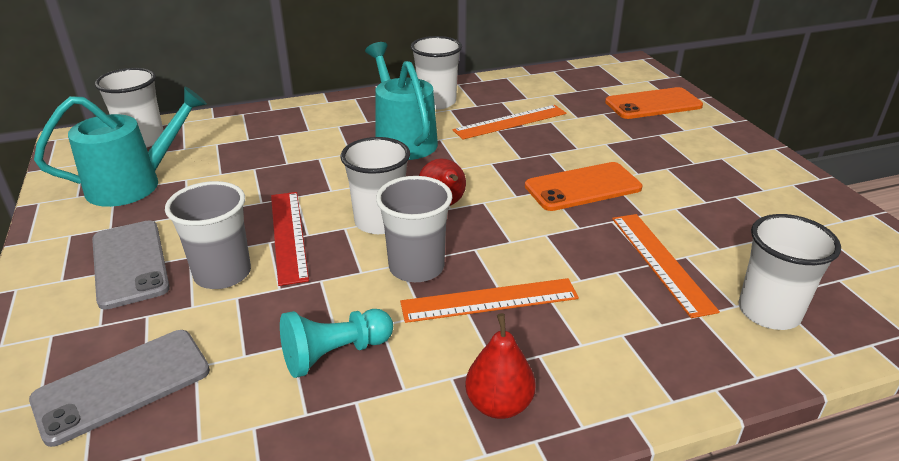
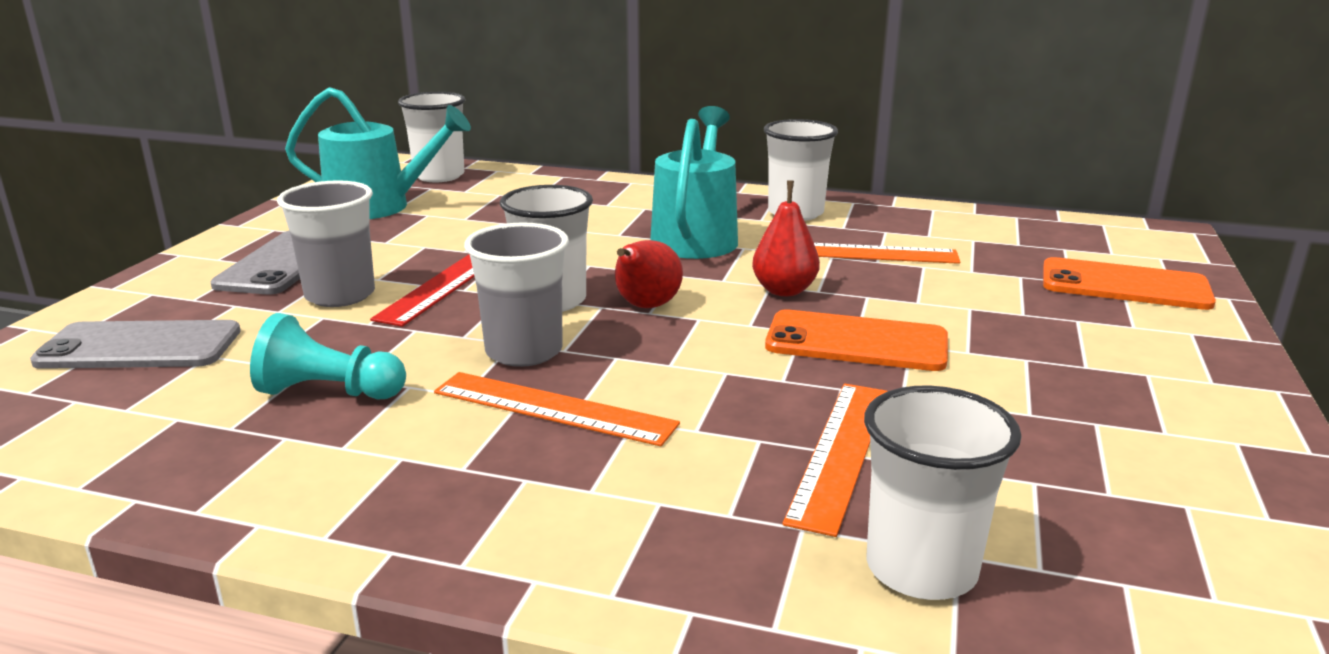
camera: 35 degrees right, 10 degrees down
red pear [465,313,536,419] -> red pear moved to [752,180,820,296]

